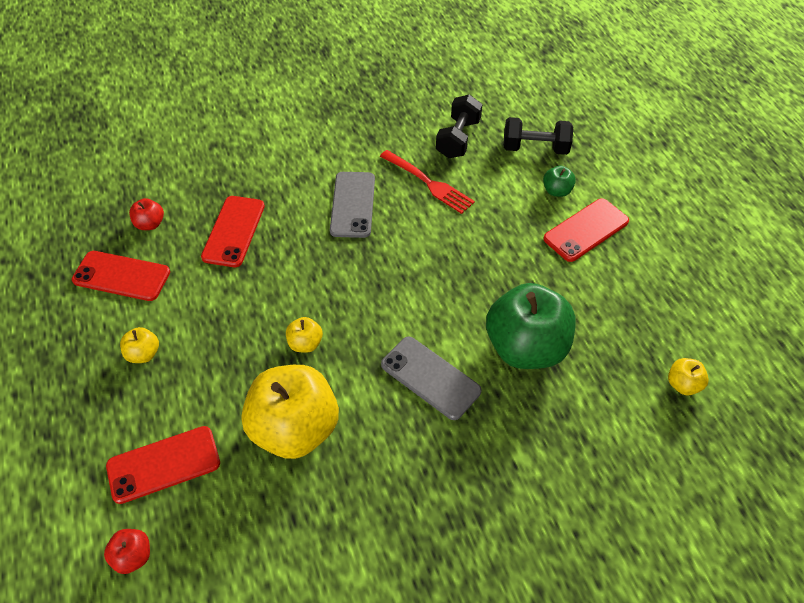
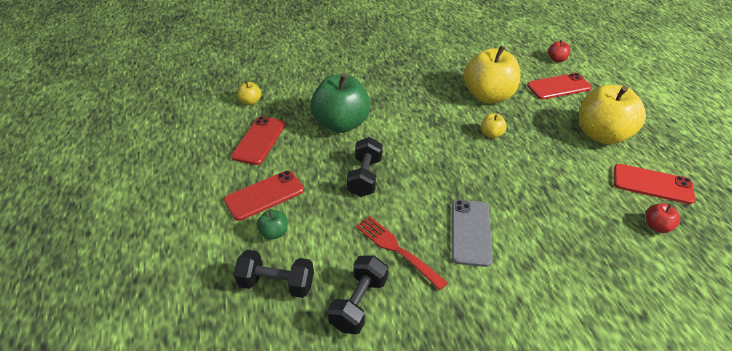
camera: 175 degrees left, 10 degrees down
yellow apple [120,327,159,363] -> yellow apple [579,85,646,145], size x2.35
red phone [201,196,265,267] -> red phone moved to [231,116,285,165]
grey phone [381,336,481,420] -> none
none -> black dumbbell [347,137,383,197]

